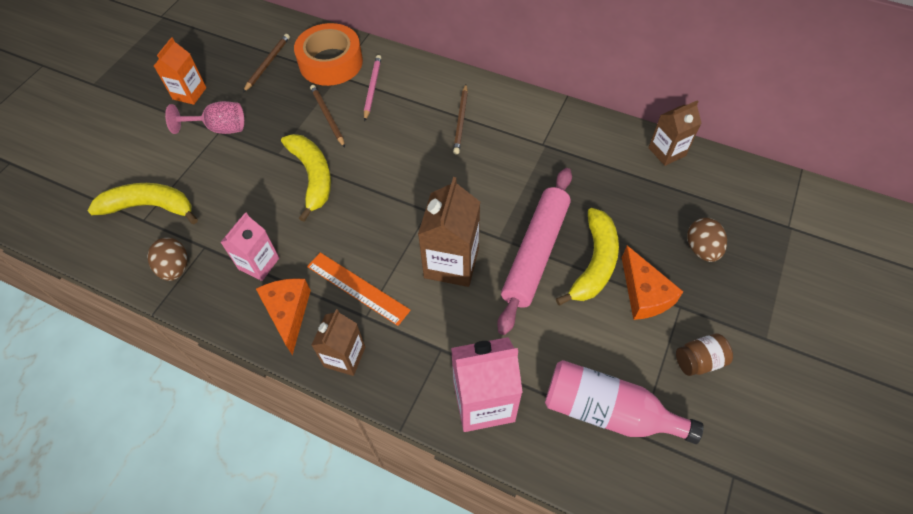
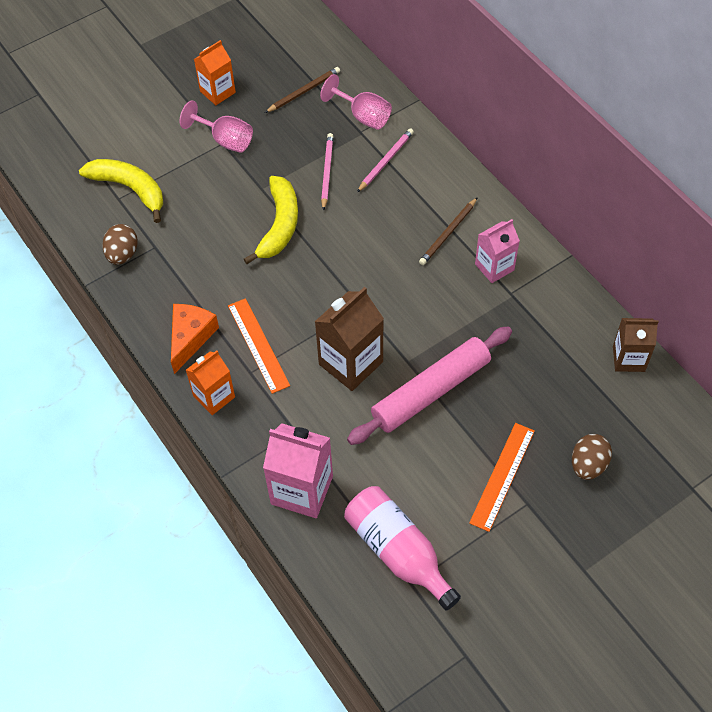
camera: 30 degrees right, 0 degrees up
pink carton [220,212,279,281] -> pink carton moved to [475,219,520,283]
orange tape [294,23,363,86] -> pink goblet [320,74,392,130]
brown pencil [310,85,345,148] -> pink pencil [321,133,334,211]
brown carton [311,309,365,376] -> orange carton [186,350,235,415]
yellow banana [556,208,619,305] -> none
orange cheese [622,246,684,320] -> orange ruler [469,423,535,532]
brown jar [676,333,733,376] -> none

